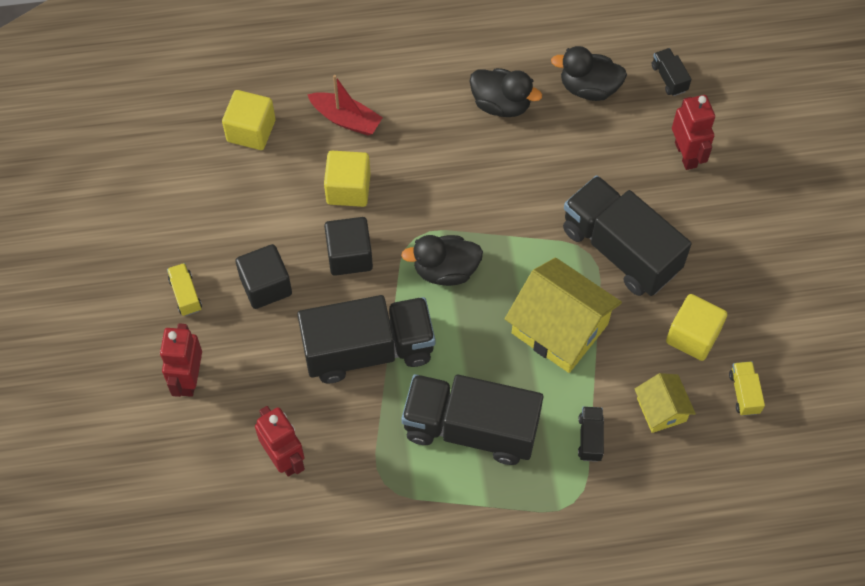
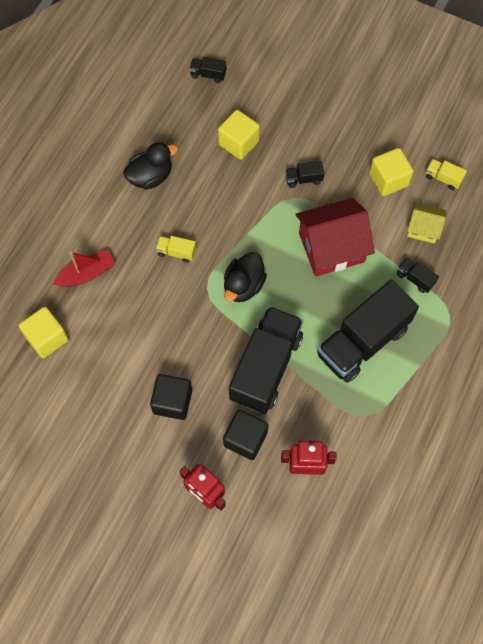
camera: 55 degrees left, 5 degrees up
yellow truck [167,263,202,316] -> yellow truck moved to [156,236,196,263]
yellow cube [324,151,370,207] -> yellow cube moved to [218,110,260,160]
black cube [324,217,373,276] -> black cube moved to [223,410,269,460]
yellow house [505,257,622,373] -> red house [295,198,375,276]
black duck [551,46,627,101] -> none
black truck [563,175,692,296] -> black truck [285,161,324,188], size x0.40
red robot [672,95,715,170] -> none

